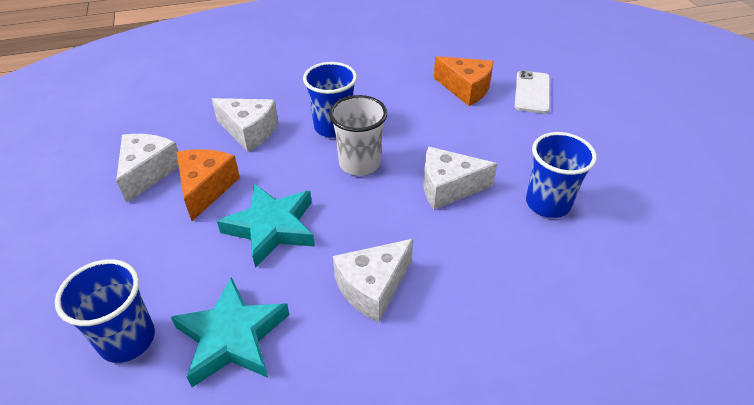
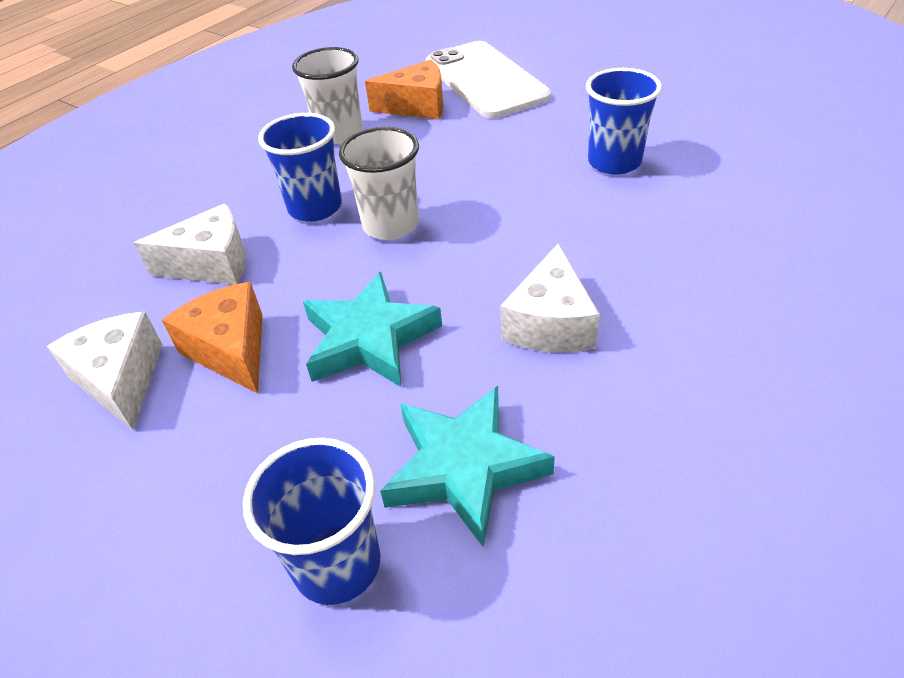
camera: 35 degrees left, 0 degrees up
white cheese [423,147,497,210] -> none
white phone [514,70,550,114] -> white phone [426,41,551,119], size x1.79
none -> white cup [292,47,363,144]

